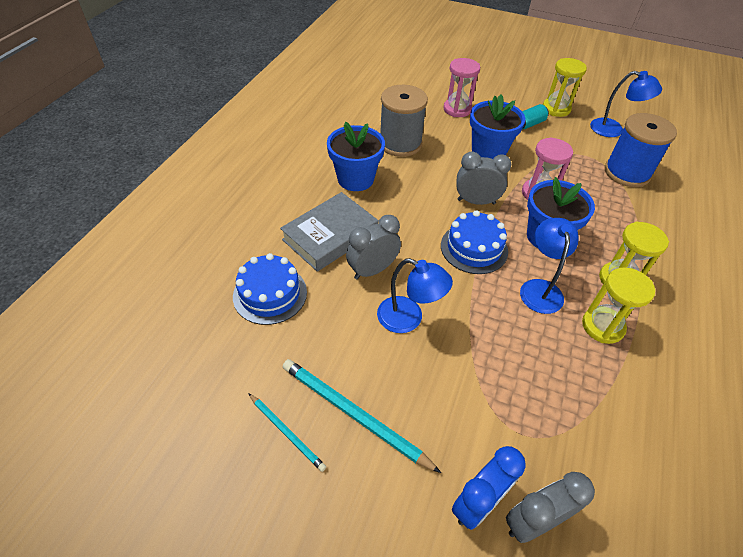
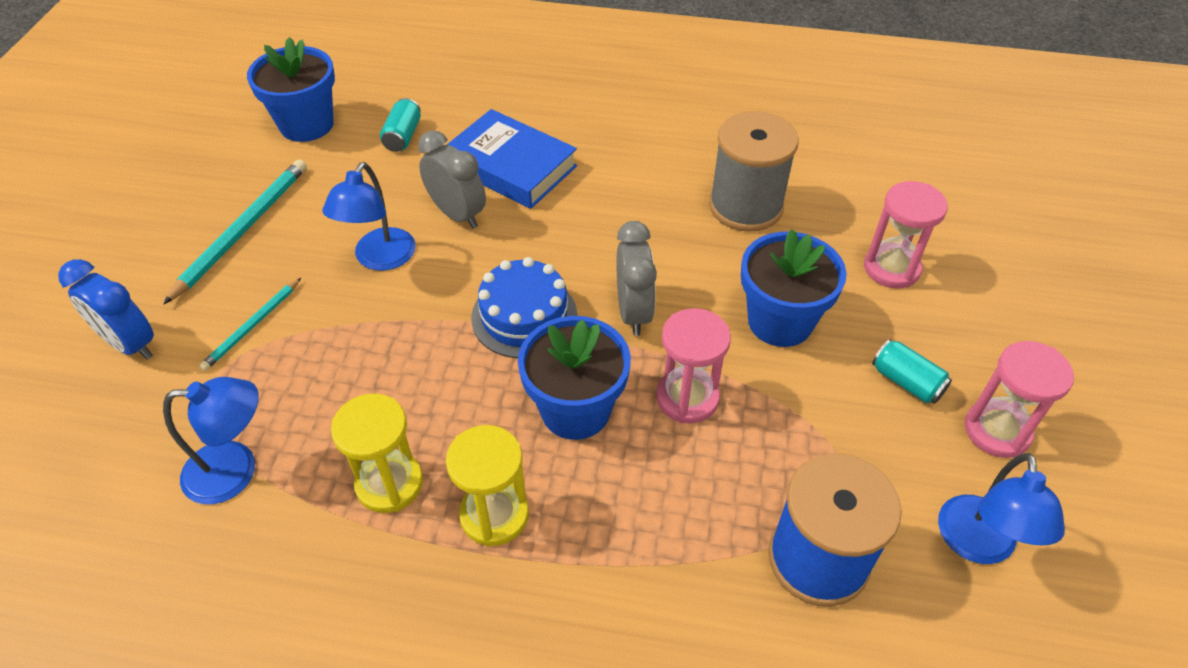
camera: 80 degrees right, 0 degrees up
blue cake [233,253,307,325] -> turquoise can [380,98,421,152]
turquoise pencil [248,393,326,472] -> turquoise pencil moved to [199,278,301,371]
grey book [280,192,378,272] -> blue book [447,109,577,209]
blue flower pot [327,122,385,191] -> blue flower pot moved to [247,37,335,142]
grey clock [506,472,595,543] -> none
blue lamp [520,218,578,314] -> blue lamp moved to [163,377,259,504]
yellow hourglass [543,58,587,117] -> pink hourglass [964,341,1074,458]

